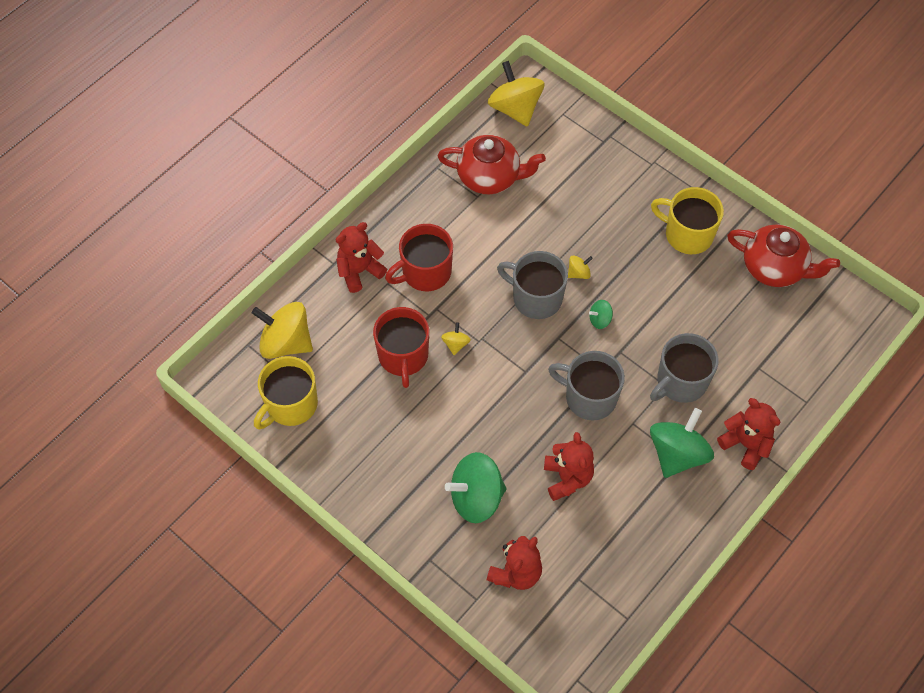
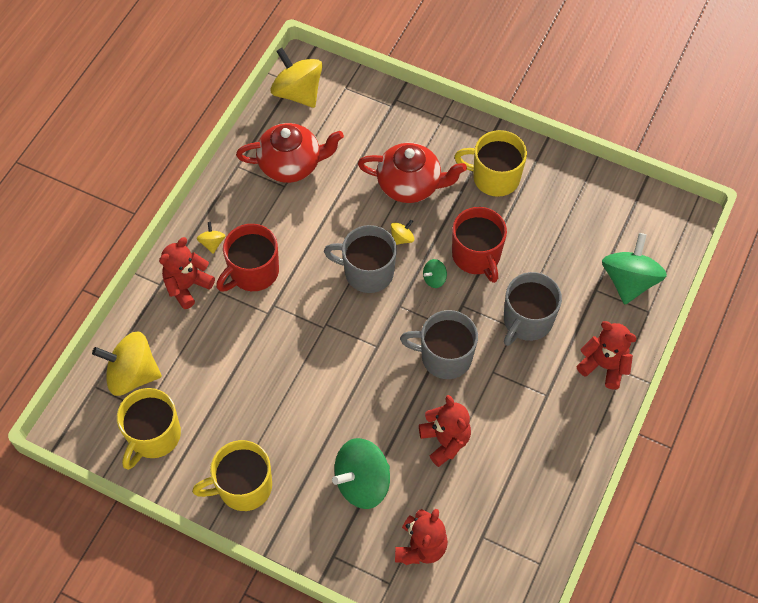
camera: 15 degrees left, 0 degrees up
red mug [373,307,429,388] -> red mug moved to [452,207,507,283]
yellow spinning top [441,322,471,355] -> yellow spinning top moved to [197,222,225,254]
green spinning top [650,408,714,478] -> green spinning top moved to [602,233,667,304]
red teapot [727,224,840,287] -> red teapot moved to [358,143,467,203]
none -> yellow mug [192,440,272,511]

